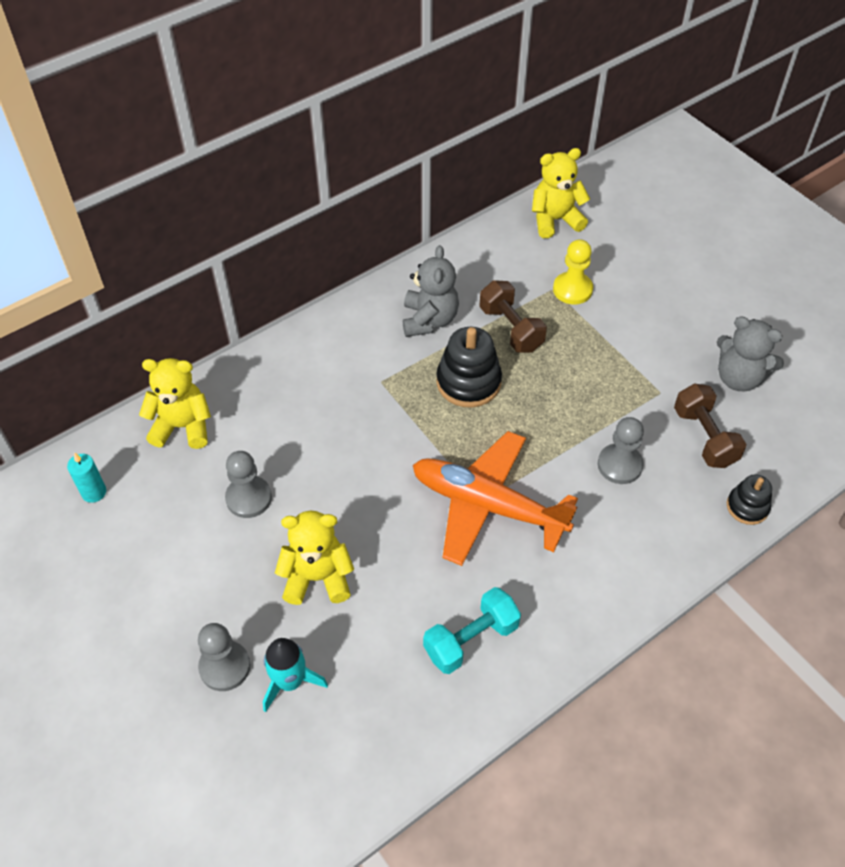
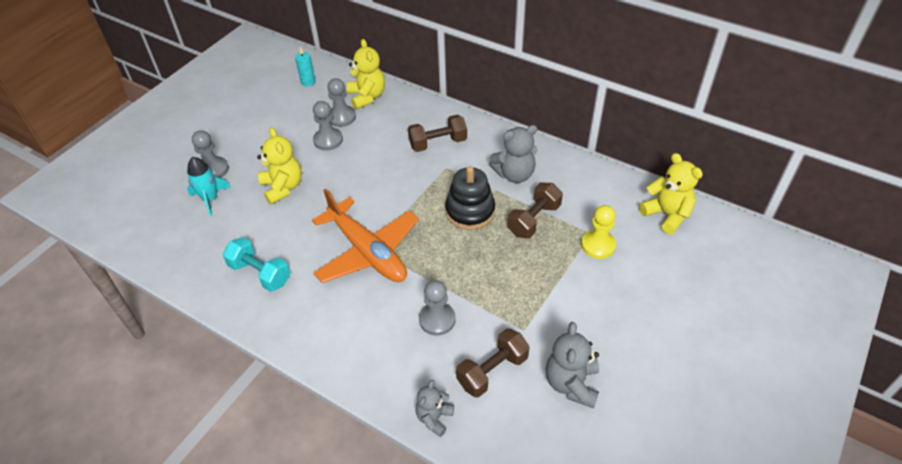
camera: 70 degrees right, 5 degrees down
orange plane [413,431,578,566] -> orange plane turned 135 degrees clockwise [312,189,419,283]
black stacking toy [727,474,772,525] -> grey teddy bear [416,380,454,437]
none -> grey pawn [327,78,356,127]
none -> brown dumbbell [408,114,467,152]

